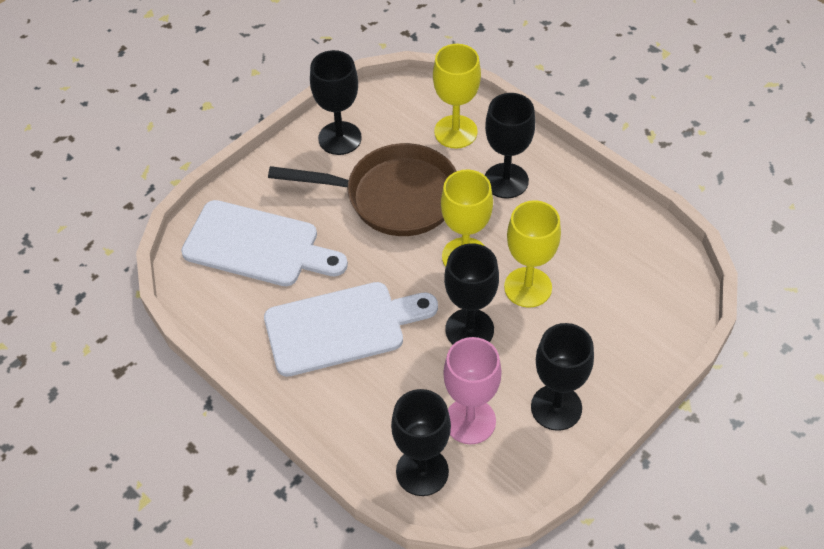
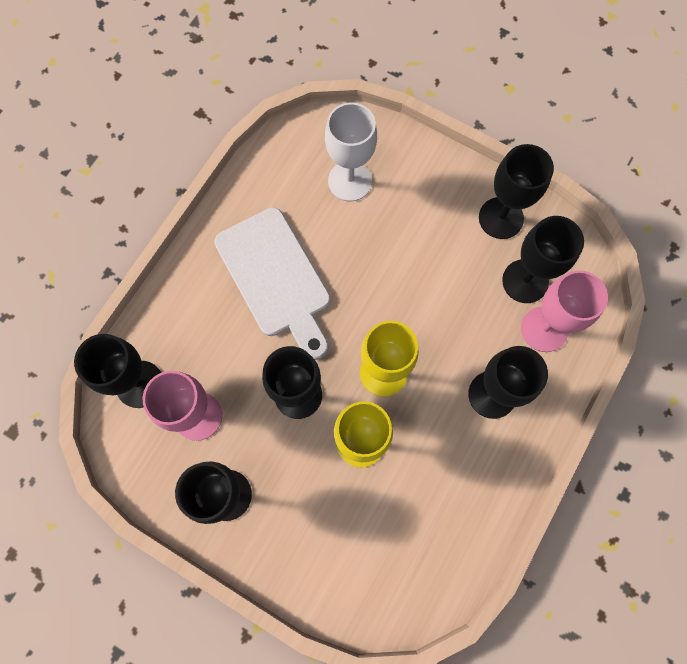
camera: 75 degrees right, 20 degrees up
white cutting board [181,200,348,286] -> white goblet [325,103,377,201]
brown pan [268,143,456,236] -> none
yellow goblet [433,44,481,149] -> pink goblet [521,271,608,352]
none -> black goblet [502,216,584,303]

